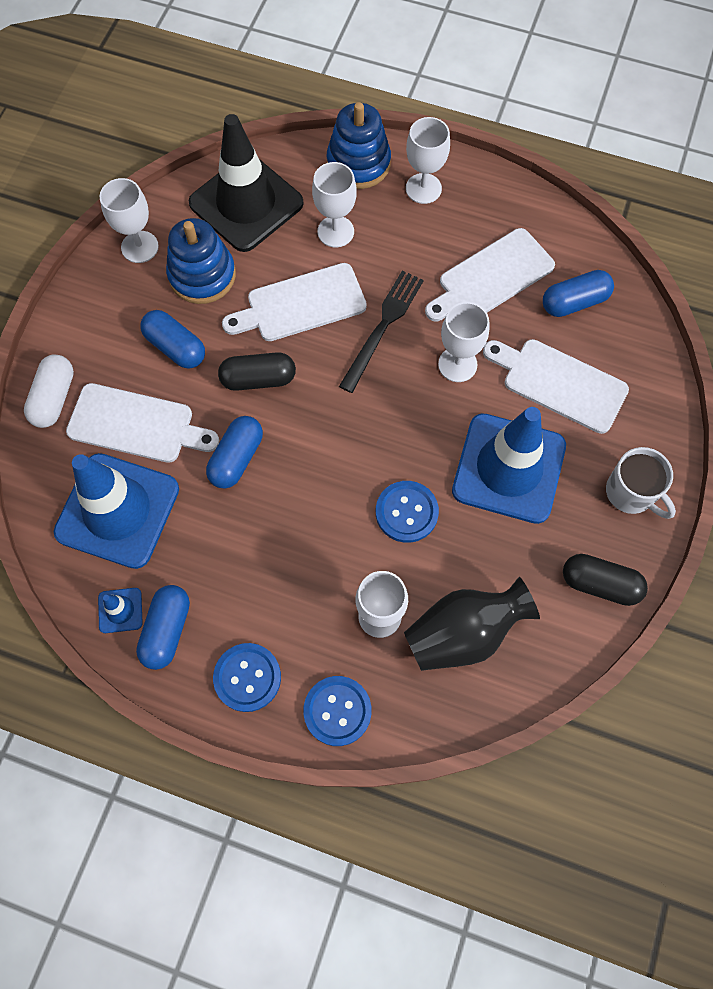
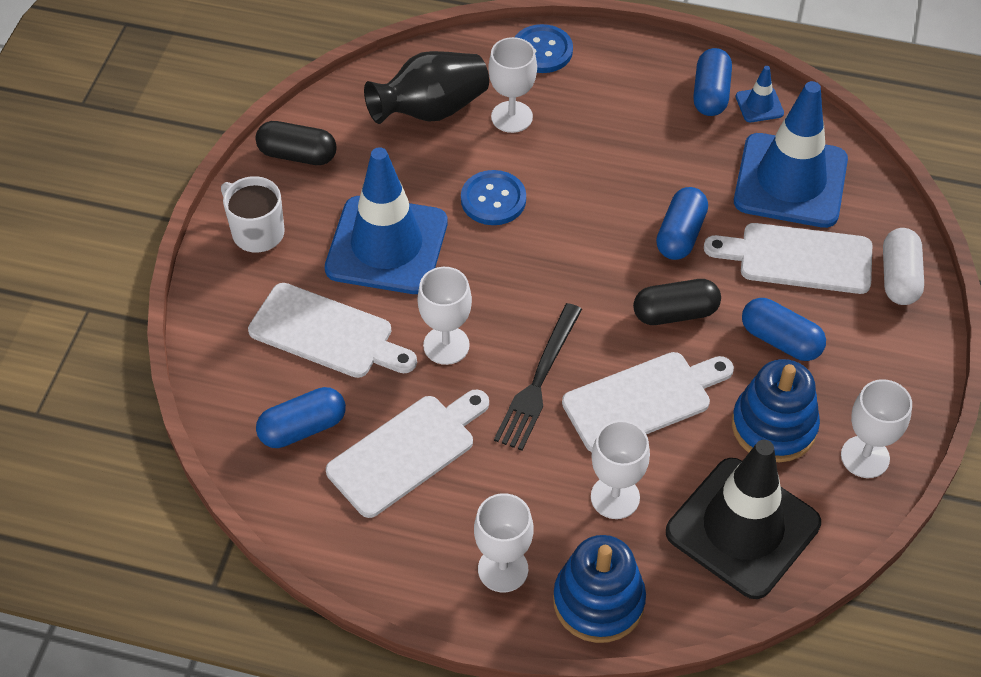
camera: 175 degrees right, 15 degrees down
blue button [213,643,281,712] -> none

